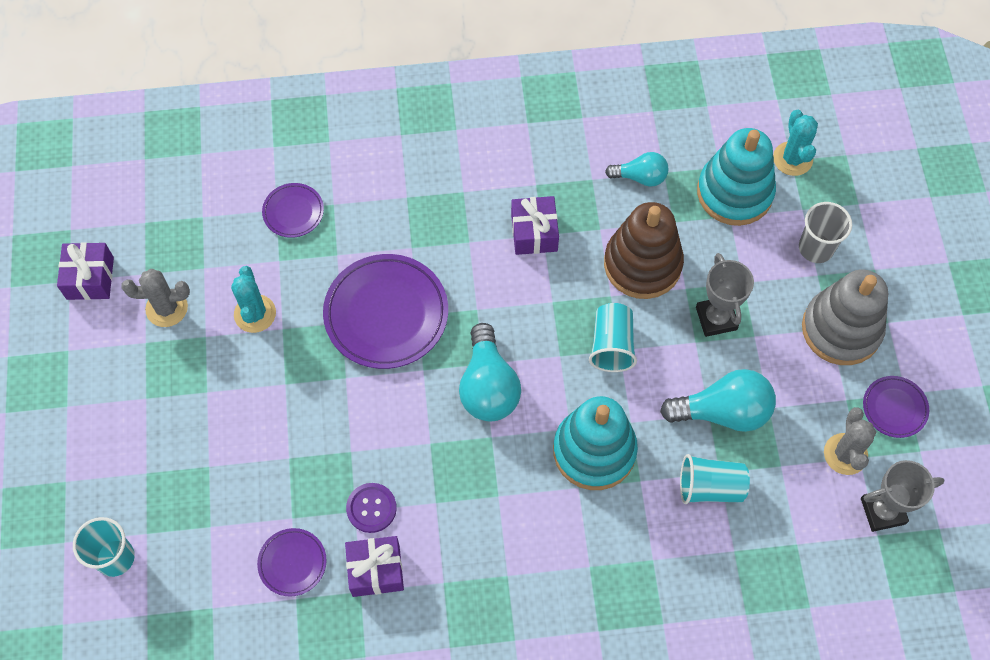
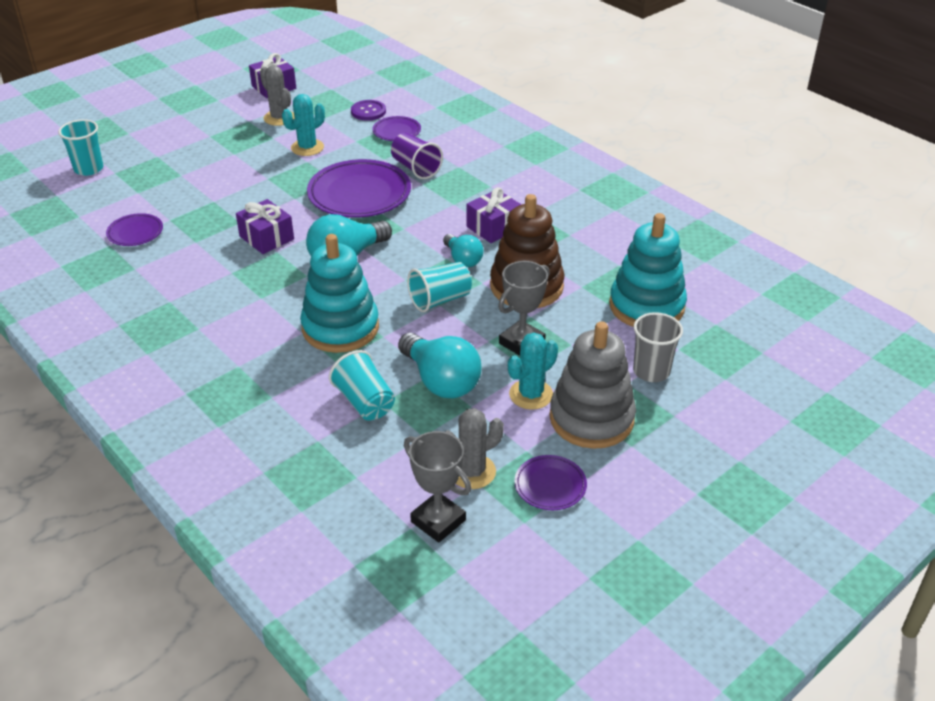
camera: 55 degrees right, 25 degrees down
purple gift [345,536,404,597] -> purple gift moved to [236,199,294,254]
purple button [346,483,397,533] -> purple button moved to [351,100,386,121]
turquoise light bulb [605,152,668,187] -> turquoise light bulb moved to [443,234,484,267]
turquoise cactus [773,110,818,176] -> turquoise cactus moved to [508,333,558,410]
none -> purple cup [391,133,443,179]

